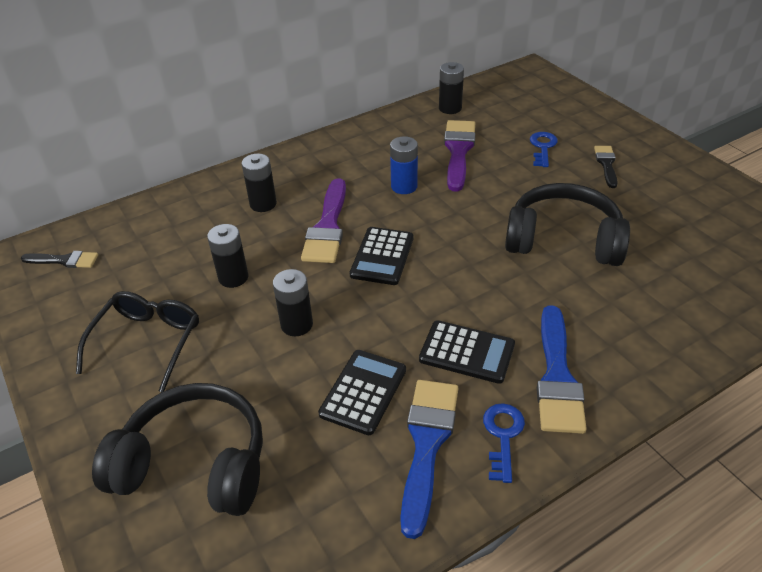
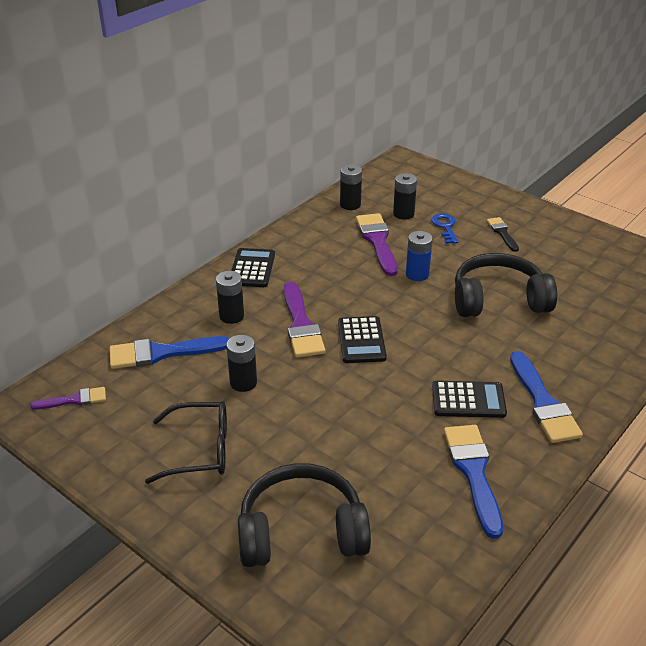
camera: 20 degrees left, 5 degrees down
black brush [21,251,98,268] -> purple brush [30,387,106,410]
black glasses [76,291,199,392] -> black glasses turned 90 degrees clockwise [145,401,227,484]
black battery [273,269,313,336] -> black battery moved to [393,173,417,220]
black calculator [318,350,406,435] -> black calculator moved to [231,248,275,287]
blue battery [390,136,418,194] -> blue battery moved to [406,231,433,281]
blue key [483,403,525,483] -> none
none -> blue brush [110,336,230,369]

